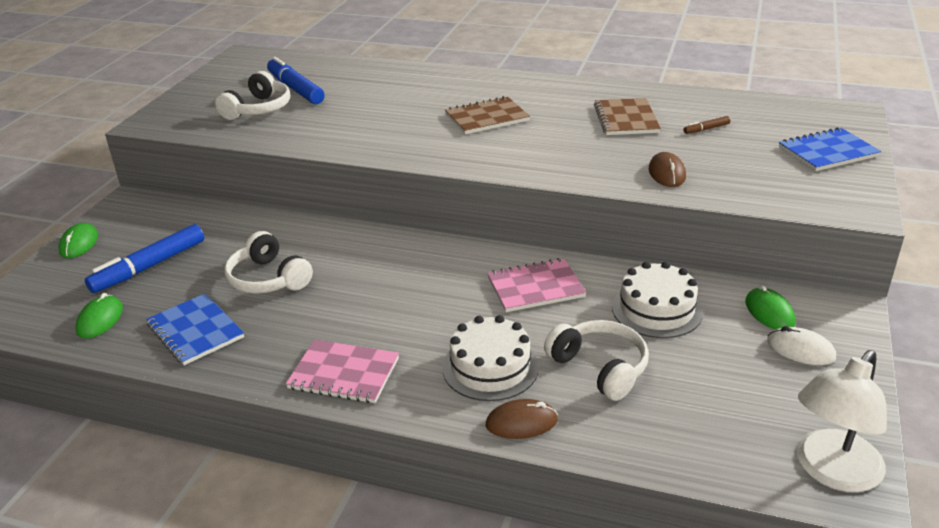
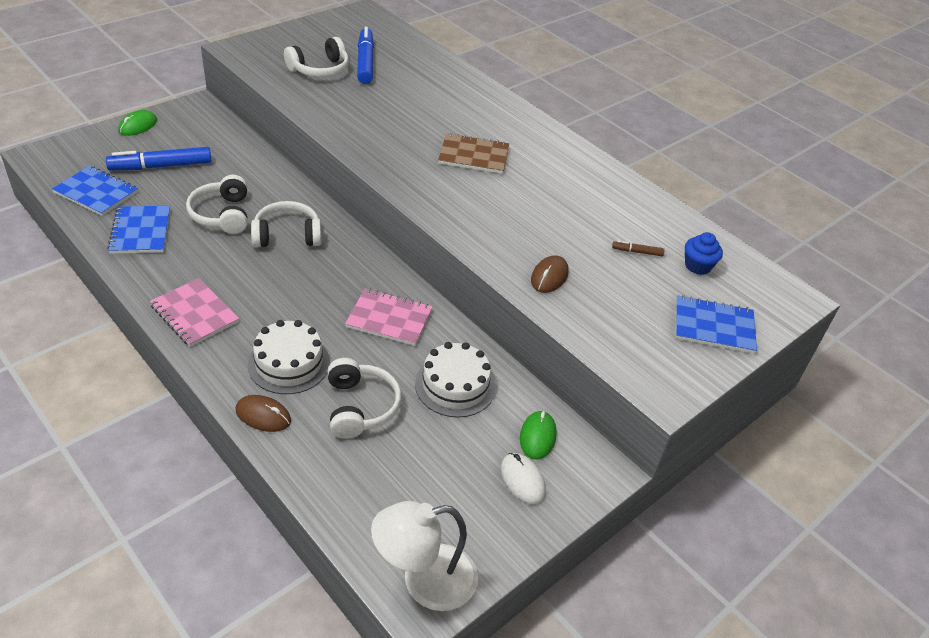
camera: 25 degrees right, 10 degrees up
green mouse [75,293,123,339] -> blue notebook [52,166,138,216]
brown notebook [594,98,661,135] -> none
none -> white headphones [251,201,322,247]
none -> blue cupcake [685,232,723,275]

